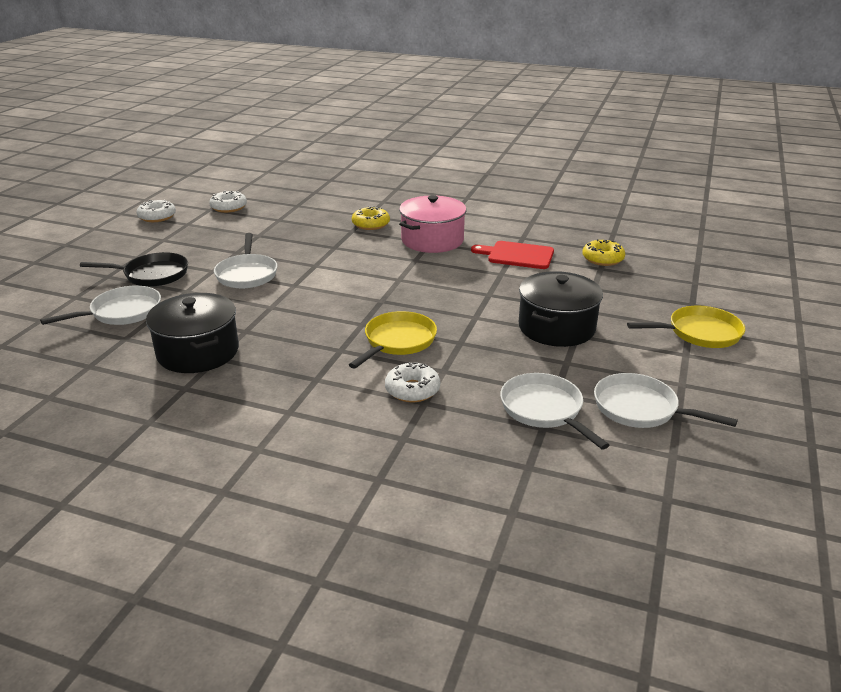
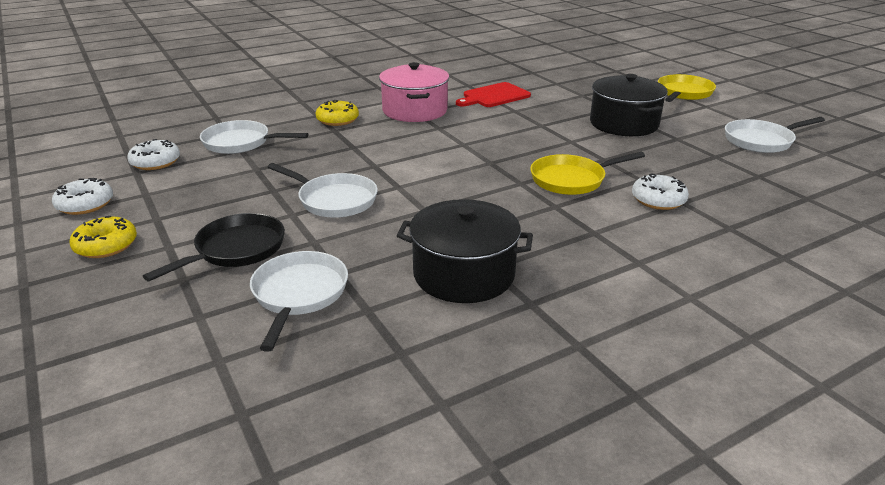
camera: 50 degrees left, 0 degrees up
yellow pan [349,311,437,369] -> yellow pan turned 90 degrees counterclockwise [530,152,645,195]
white pan [500,373,609,450] -> white pan moved to [200,120,308,154]
yellow donut [582,239,625,266] -> yellow donut moved to [69,216,137,258]

